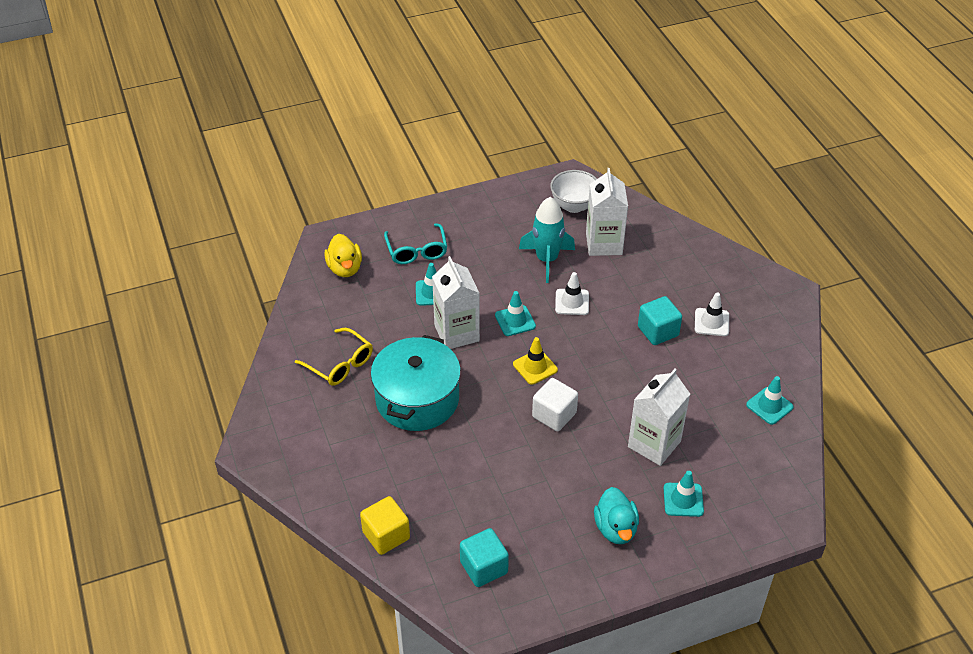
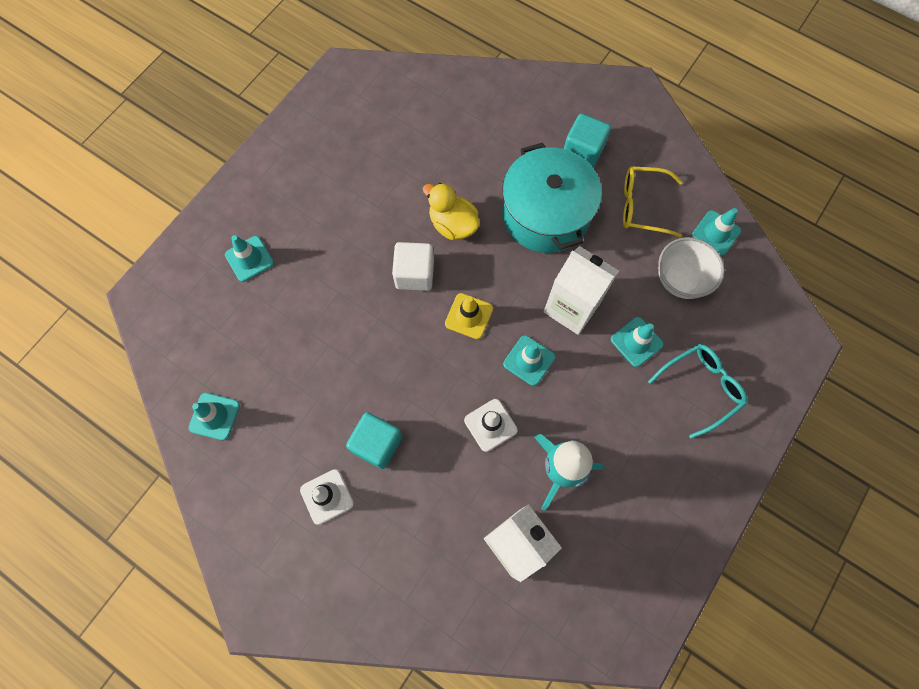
camera: 145 degrees right, 25 degrees up
yellow duck [324,234,362,277] -> yellow duck moved to [423,183,480,240]
yellow cube [360,496,410,555] -> none
turquoise glasses [384,224,447,264] -> turquoise glasses turned 105 degrees clockwise [648,344,747,439]
turquoise cube [460,528,509,587] -> turquoise cube moved to [564,113,611,168]
white bowl [550,170,597,213] -> white bowl moved to [658,237,724,299]
turquoise duck [594,487,639,544] -> none
white carton [628,369,690,466] -> none
none -> turquoise traffic cone [692,208,741,256]

